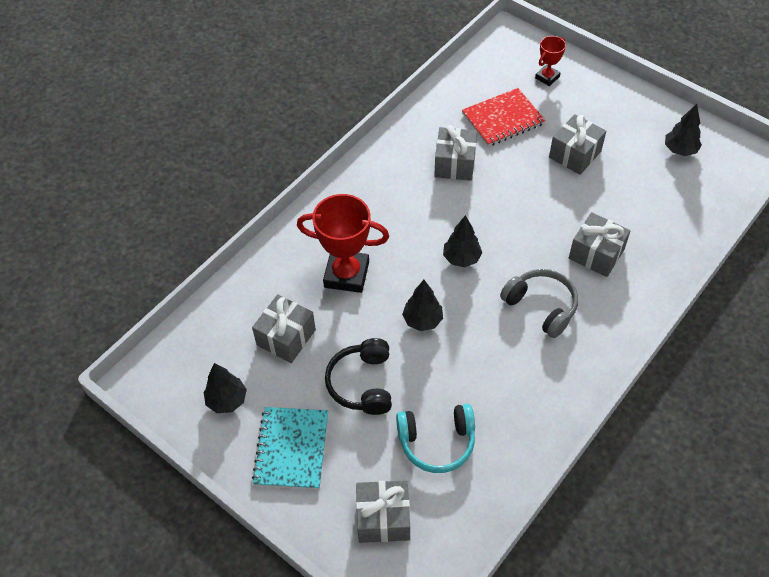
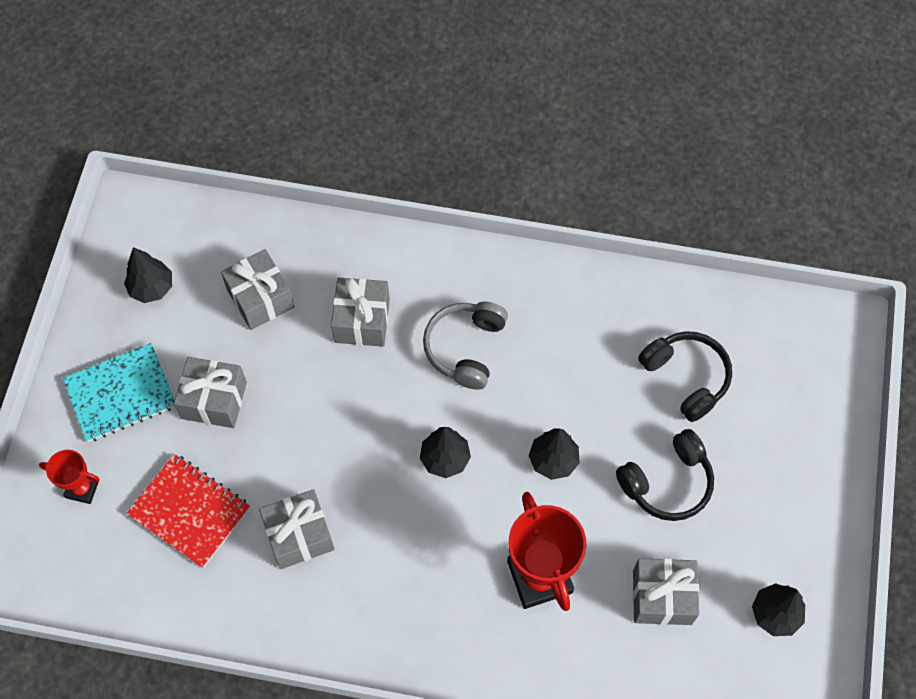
camera: 120 degrees left, 10 degrees up
turquoise notebook [252,407,328,489] -> turquoise notebook moved to [63,343,175,442]
grey gift [356,480,410,543] -> grey gift moved to [221,249,294,330]
turquoise headphones [396,404,475,473] -> black headphones [638,331,732,422]

